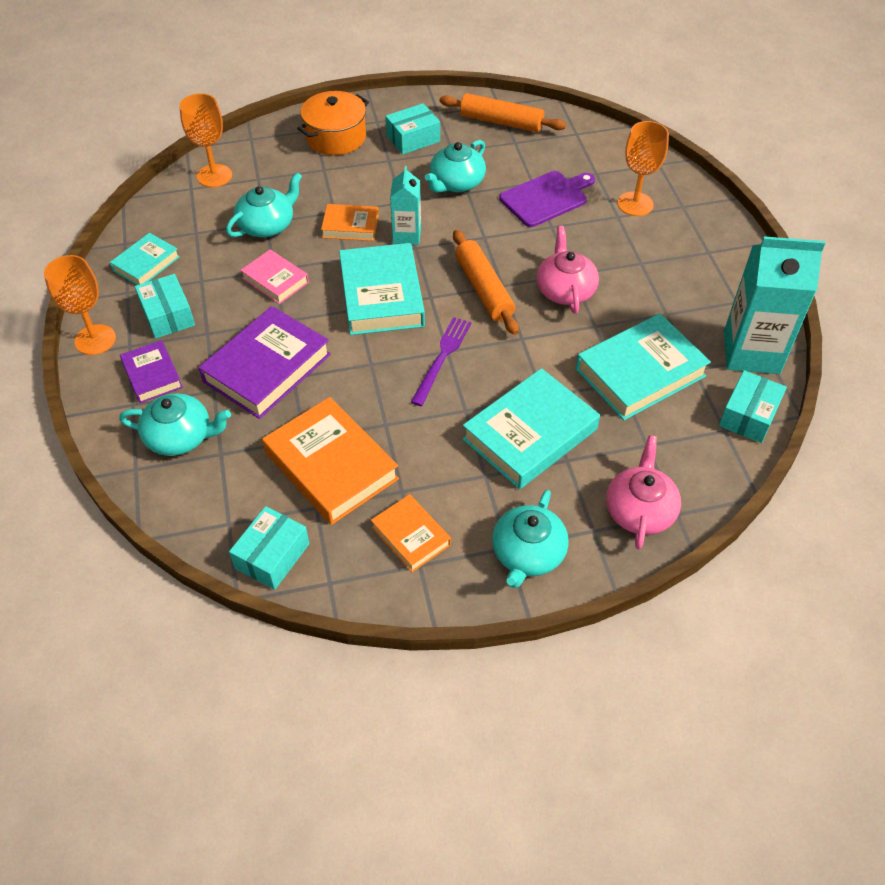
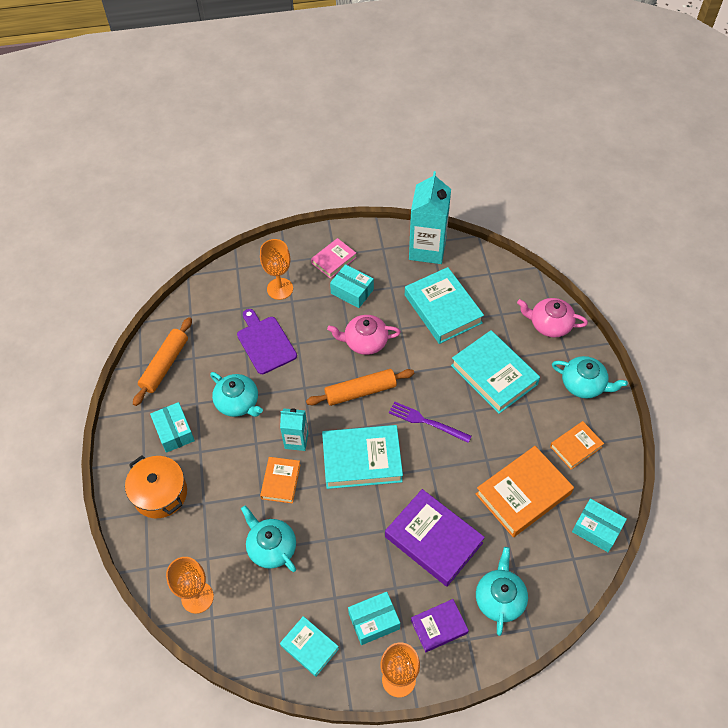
camera: 85 degrees left, 5 degrees up
pink book [240,249,309,304] -> pink book moved to [311,238,357,279]
turquoise box [719,370,787,443] -> turquoise box moved to [330,264,374,308]

